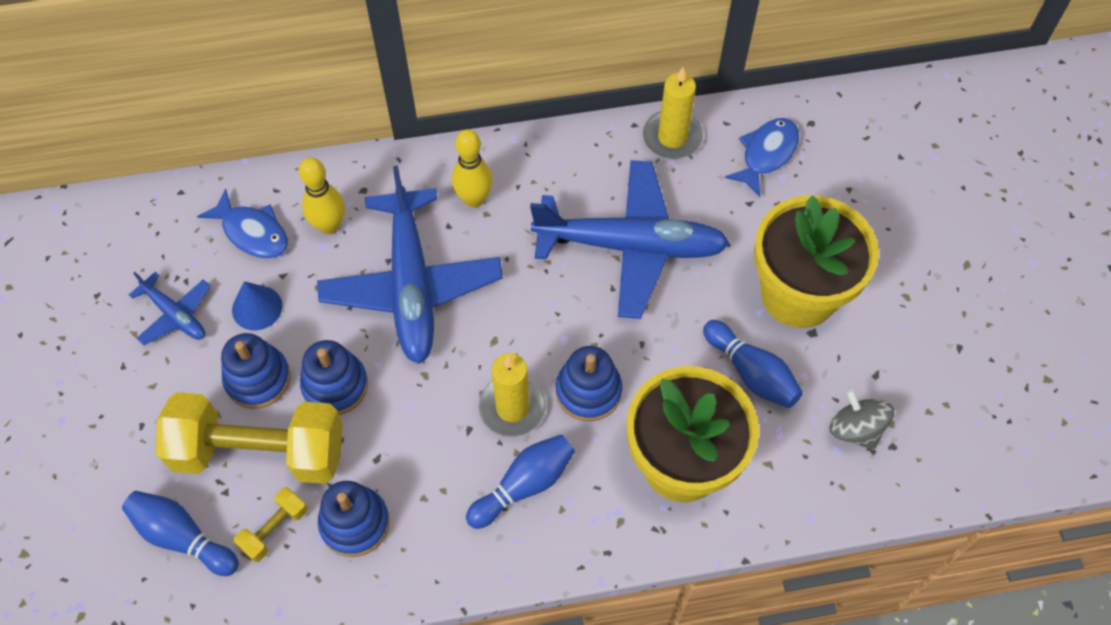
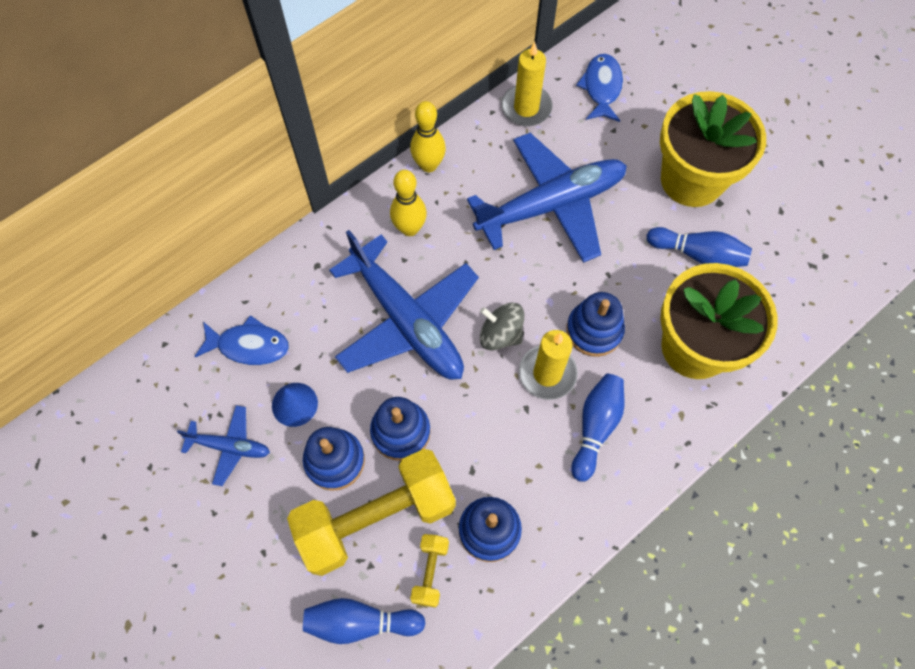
camera: 30 degrees left, 5 degrees up
yellow bowling pin [299,158,345,235] -> yellow bowling pin moved to [410,101,446,172]
grey spinning top [829,389,894,450] -> grey spinning top moved to [480,303,524,351]

